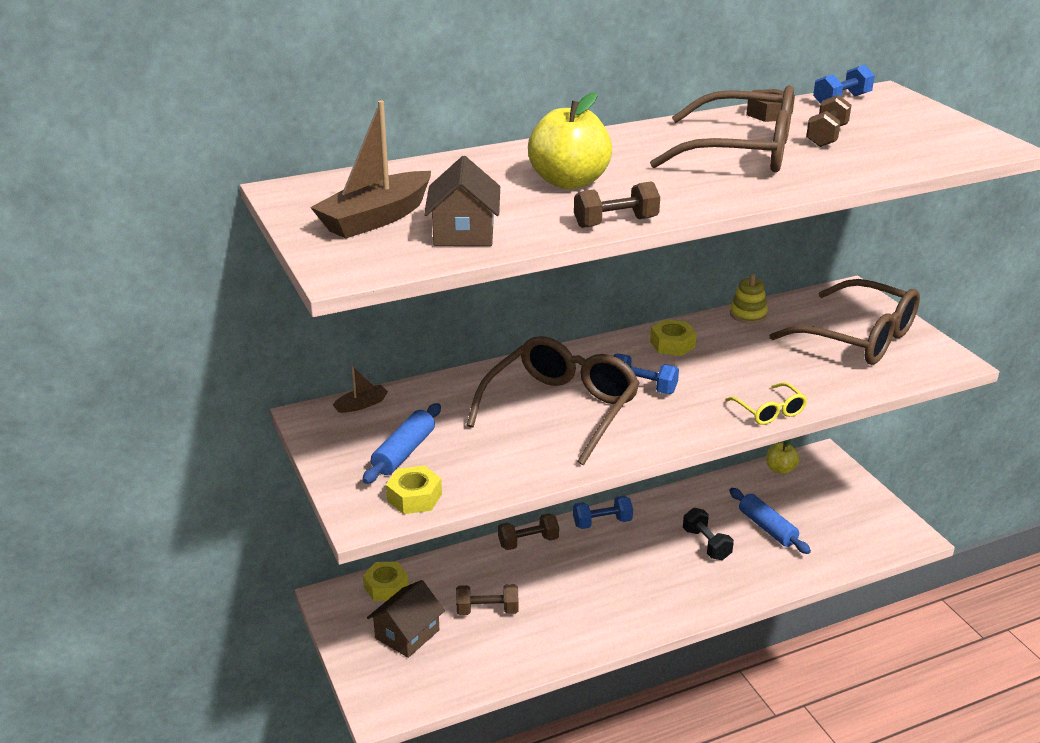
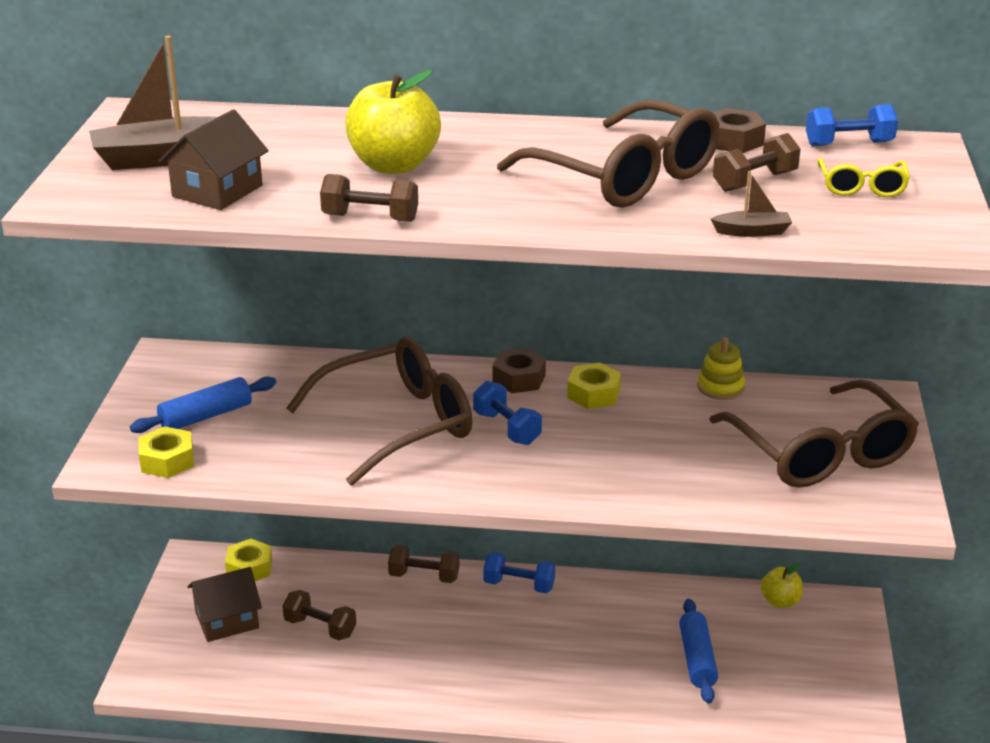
camera: 30 degrees right, 0 degrees up
brown boat [333,366,388,413] -> brown boat moved to [711,171,792,237]
black dumbbell [683,508,734,560] -> none
yellow glasses [725,382,807,425] -> yellow glasses moved to [817,158,910,197]
none -> brown nut [492,348,546,393]

